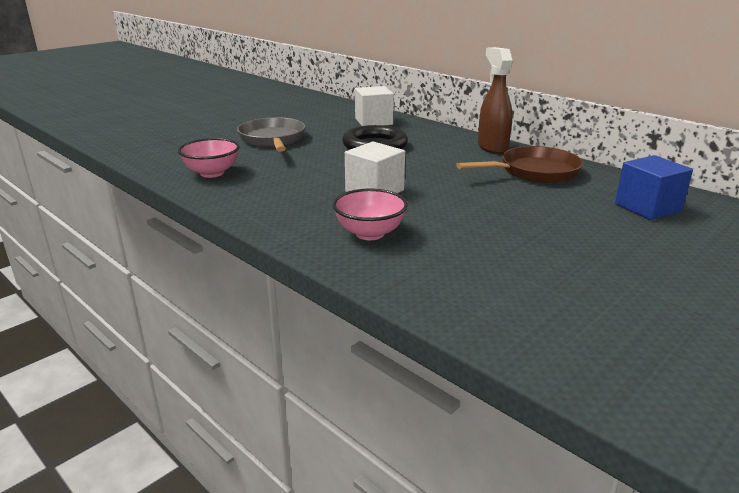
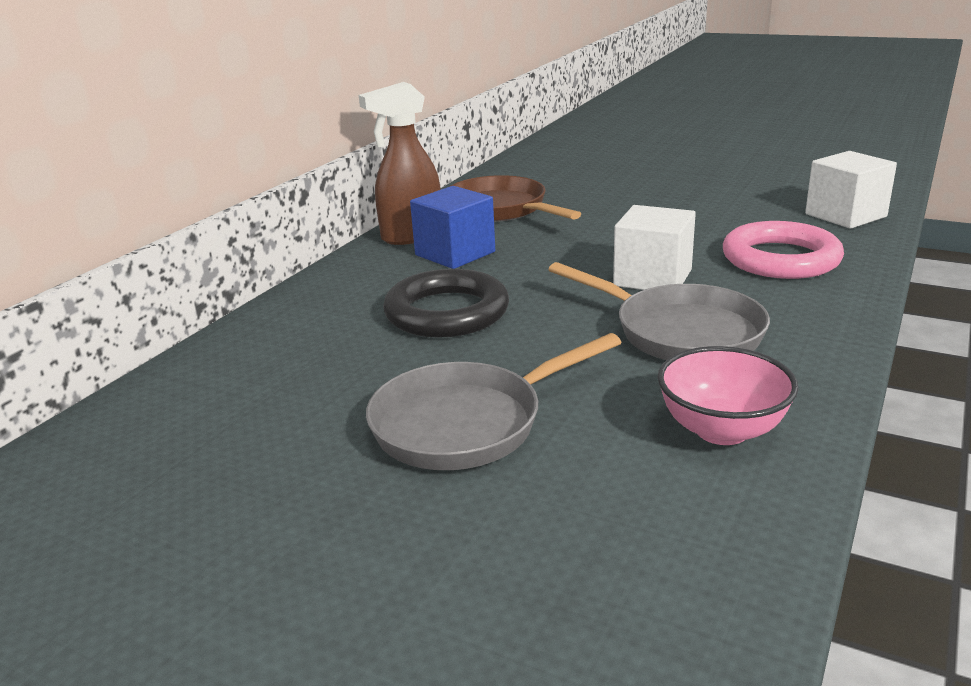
camera: 105 degrees left, 0 degrees up
pink bowl [333,189,408,240] -> pink ring [723,221,844,279]
white cube [355,86,394,126] -> white cube moved to [805,151,897,229]
blue cube [615,155,693,220] -> blue cube moved to [410,186,495,269]
none -> grey pan [548,262,770,360]

